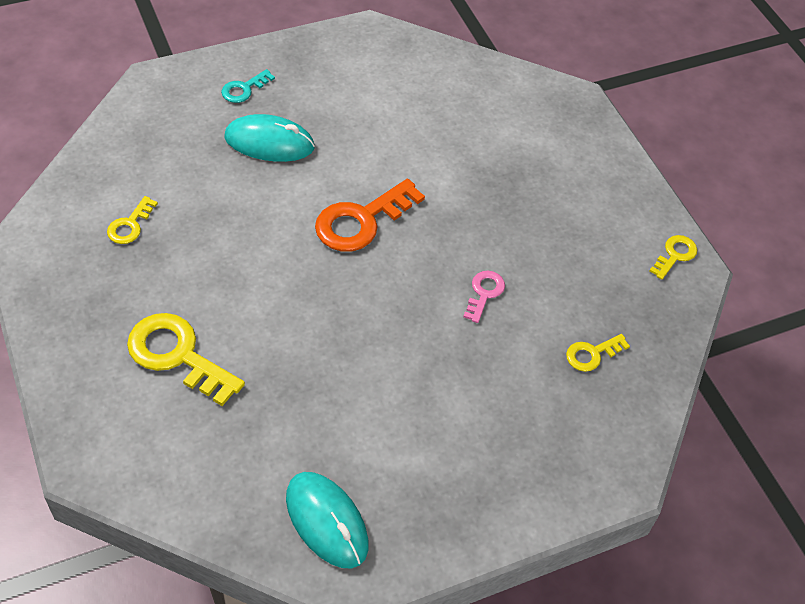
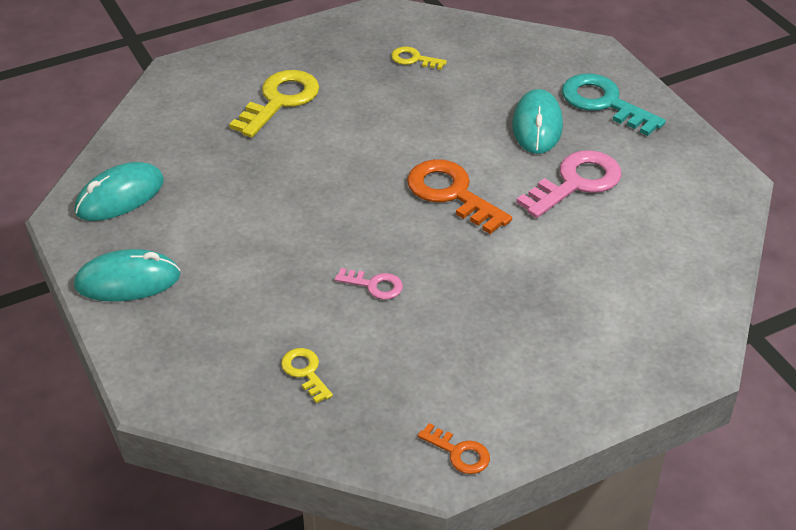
camera: 90 degrees right, 10 degrees down
turquoise key [221,69,275,103] -> turquoise key [562,74,666,136], size x1.91
yellow key [649,235,697,280] -> orange key [418,423,490,474]
none -> turquoise mouse [74,249,181,302]
none -> pink key [516,150,622,218]

